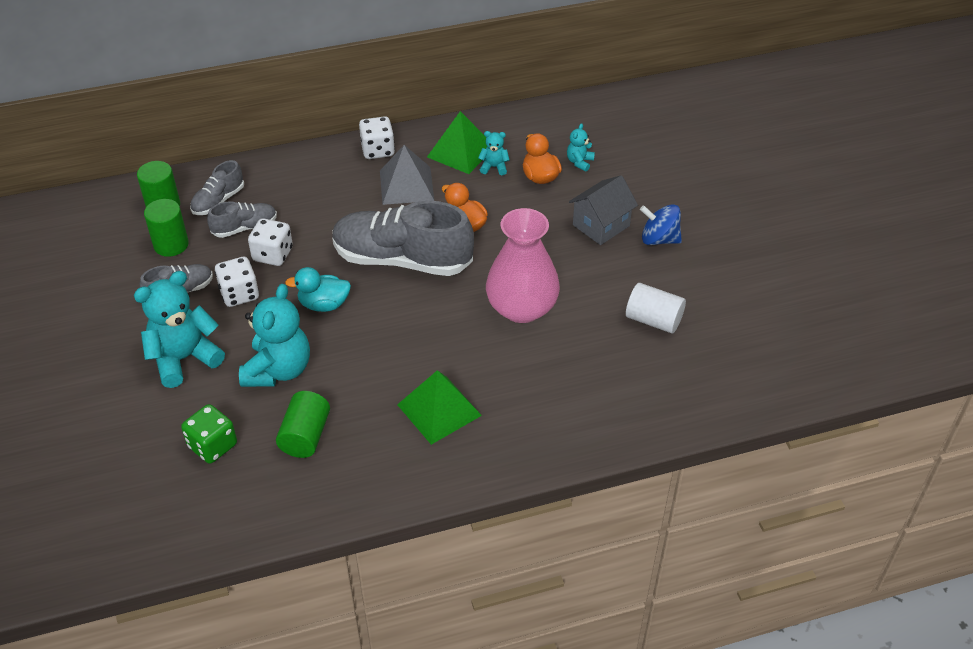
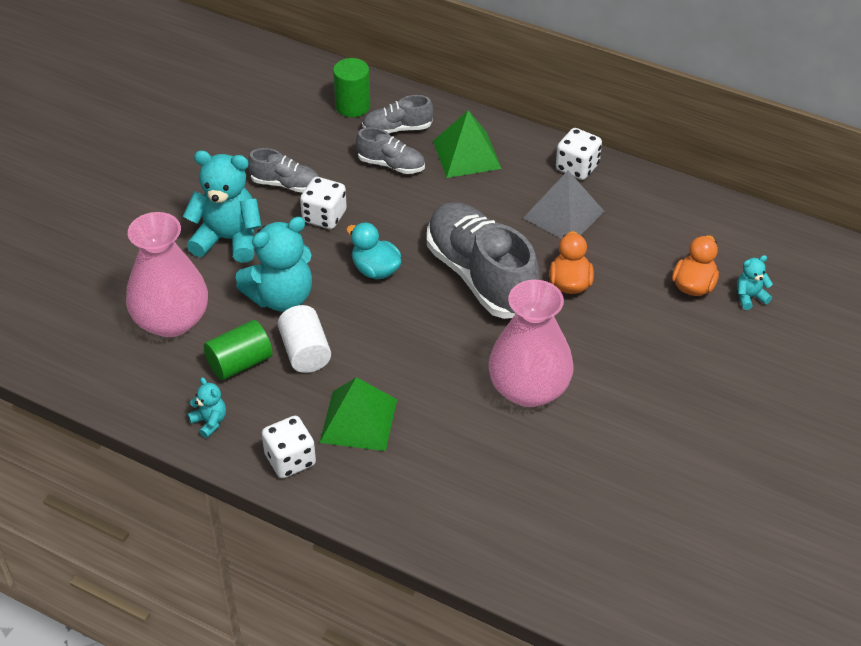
camera: 45 degrees right, 0 degrees up
green cylinder [144,199,189,257] -> none
green dice [181,404,237,464] -> pink vase [126,212,208,337]
white dice [248,218,293,266] -> white dice moved to [262,416,316,478]
green pyramid [427,111,487,174] -> green pyramid moved to [433,111,502,178]
turquoise teddy bear [478,131,509,175] -> turquoise teddy bear moved to [188,377,226,438]
grey house [569,175,638,245] -> none
white cylinder [626,283,686,333] -> white cylinder moved to [278,305,331,373]
blue spinning top [640,204,682,245] -> none

